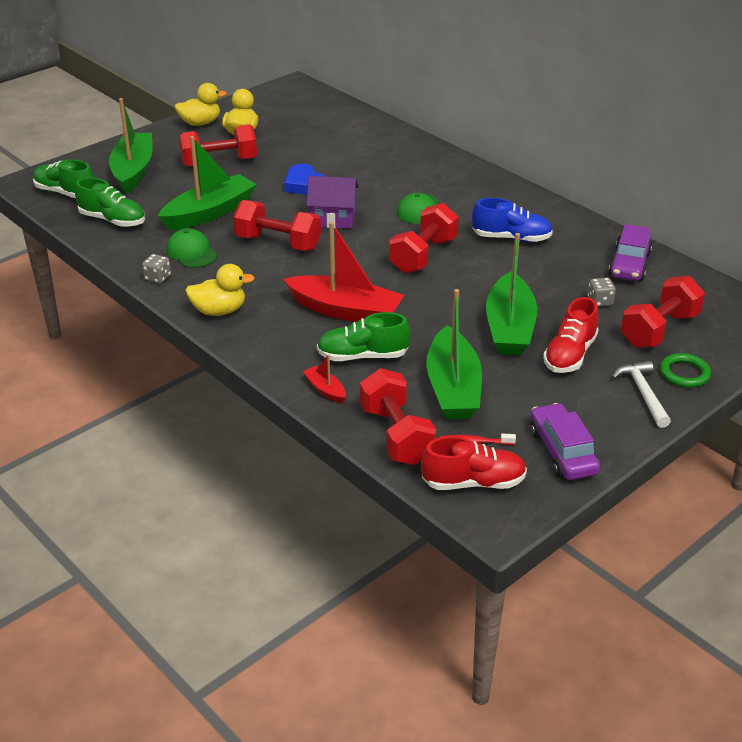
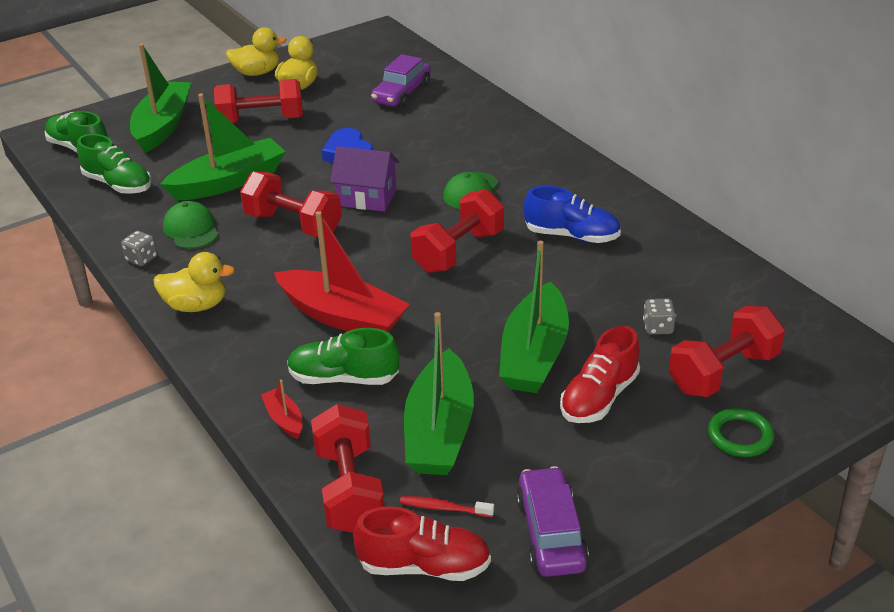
camera: 10 degrees right, 0 degrees up
purple car [608,224,652,281] -> purple car moved to [371,54,431,108]
white hammer [612,361,671,428] -> none

